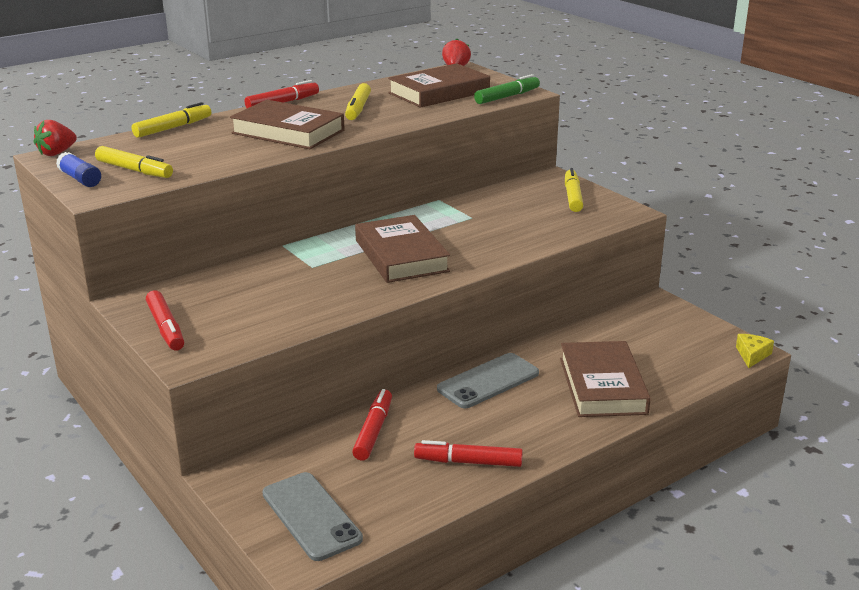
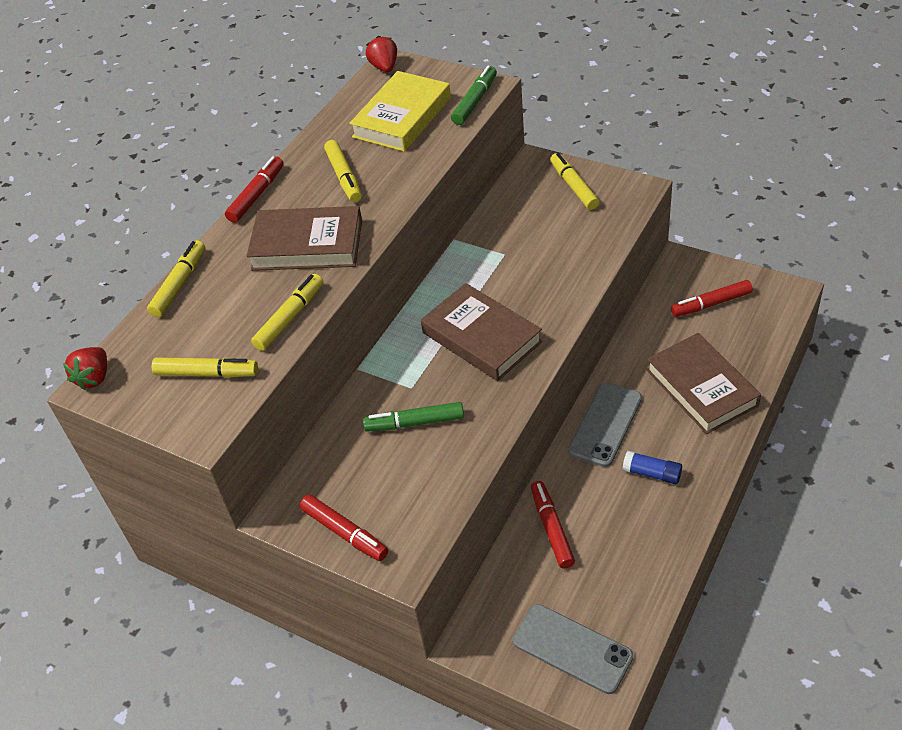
camera: 20 degrees left, 20 degrees up
blue glue stick [56,152,101,187] -> blue glue stick moved to [623,451,682,484]
brown book [388,63,490,108] -> yellow book [349,71,451,152]
red marker [414,440,523,467] -> red marker moved to [671,280,753,317]
yellow cheese [736,334,774,368] -> none
none -> yellow marker [251,274,323,351]
none -> green marker [363,402,464,431]

